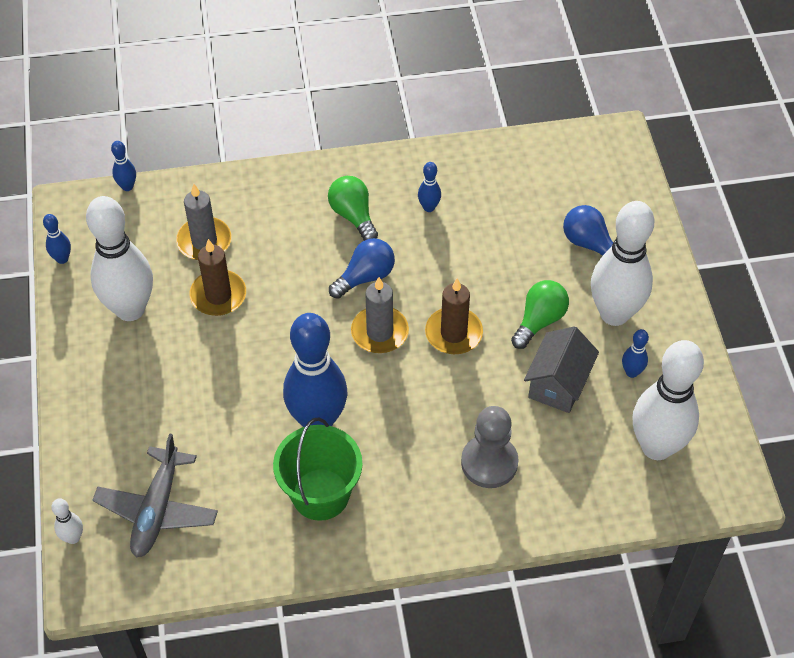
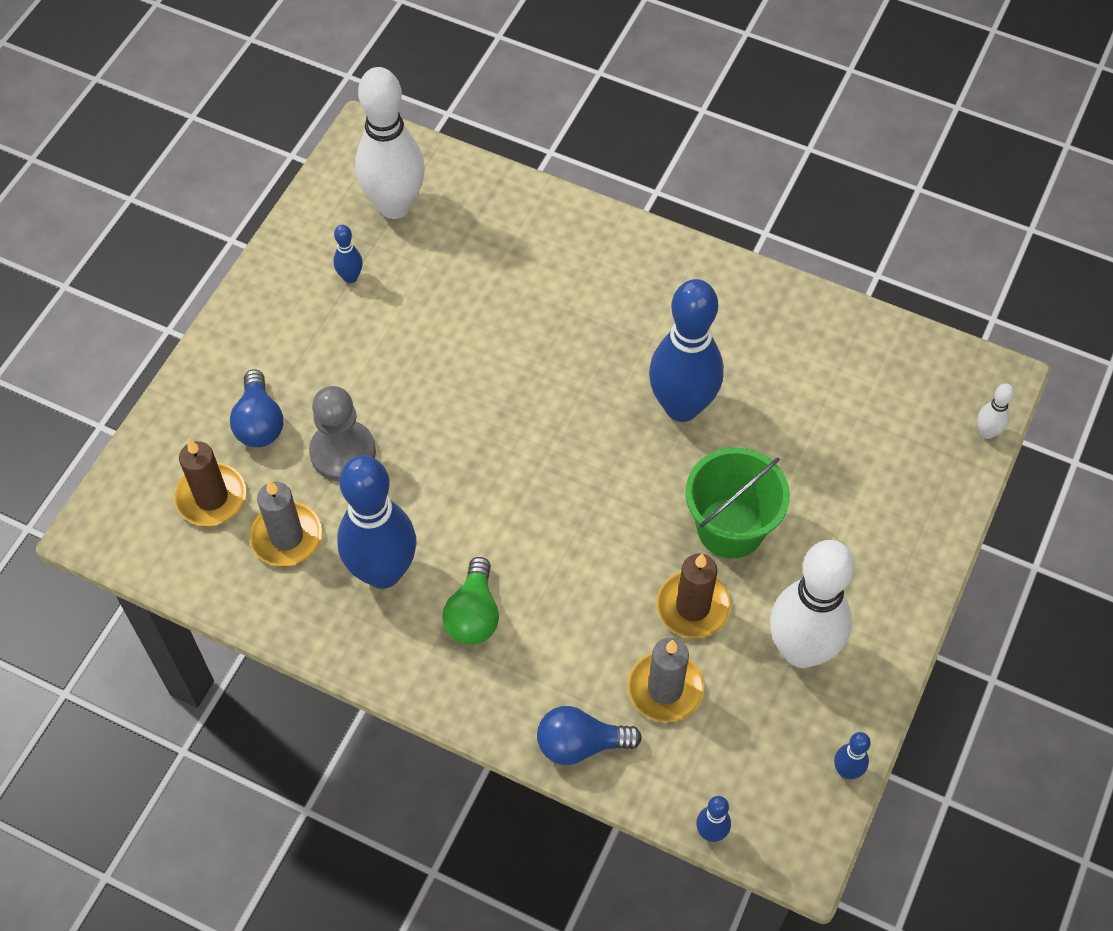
camera: 145 degrees left, 5 degrees up
grey plane [92,433,218,558] -> none
green bucket [273,418,362,521] -> green bucket moved to [685,447,790,559]
blue light bulb [329,238,395,299] -> blue light bulb moved to [537,706,642,765]
grey candle [351,277,409,353] -> grey candle moved to [249,480,322,566]
blue bowling pin [418,162,441,212] -> blue bowling pin [337,456,417,589], size x2.41
brown candle [425,278,483,354] -> brown candle moved to [174,439,247,526]
grey pawn [461,406,519,488] -> grey pawn moved to [309,386,376,481]
green light bulb [511,280,569,349] -> none
grey house [524,326,599,413] -> none
white bowling pin [591,201,654,326] -> none

